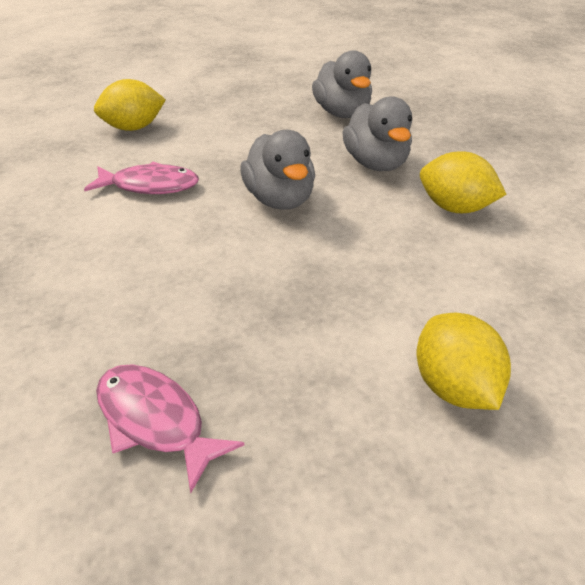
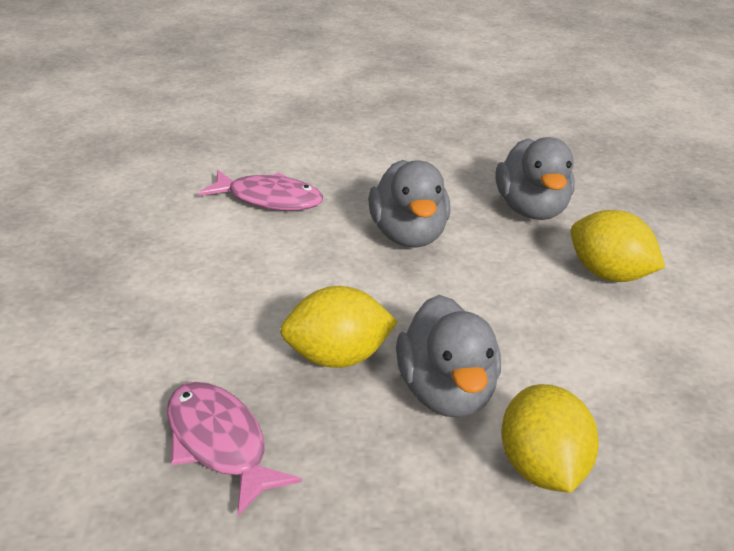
camera: 10 degrees right, 5 degrees down
yellow lemon [94,79,166,131] -> yellow lemon moved to [280,286,398,368]
grey duck [312,50,372,118] -> grey duck moved to [396,295,501,417]

